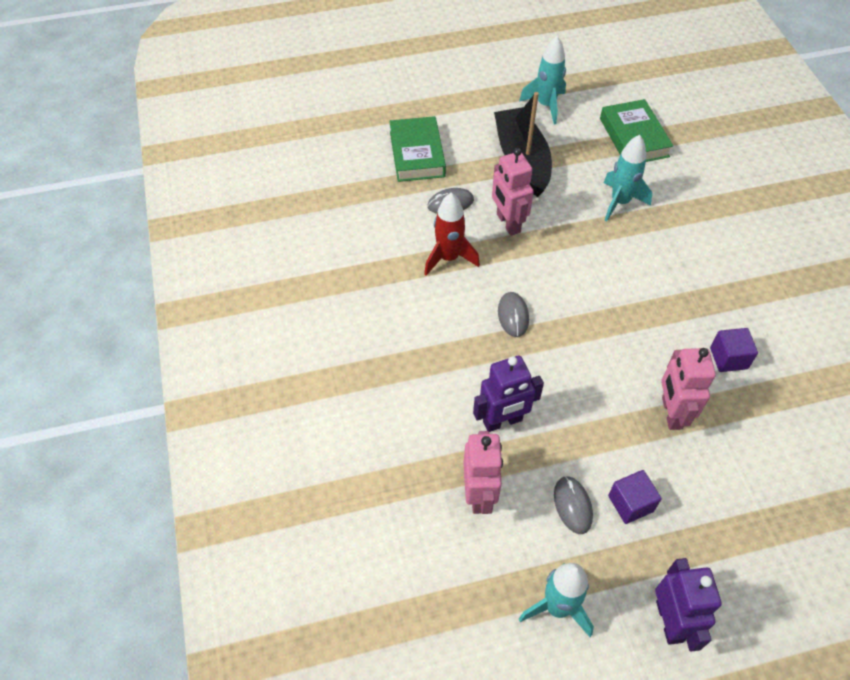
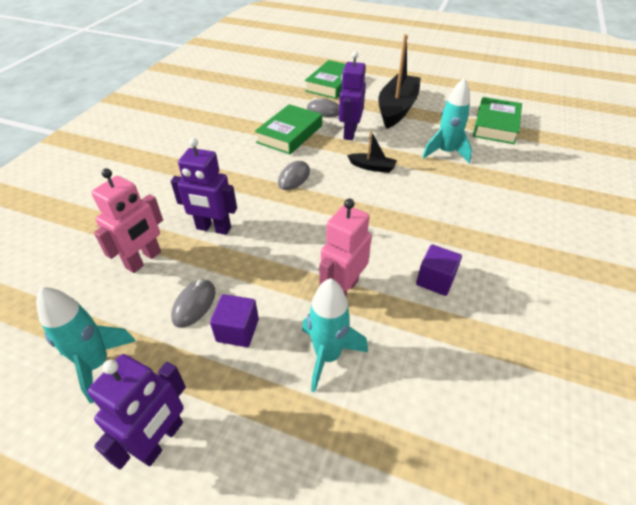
camera: 35 degrees right, 10 degrees down
red rocket [424,193,480,276] -> green book [255,104,322,155]
pink robot [492,148,534,236] -> purple robot [339,51,366,140]
turquoise rocket [519,36,566,125] -> turquoise rocket moved to [302,278,368,392]
none -> black boat [347,130,397,173]

